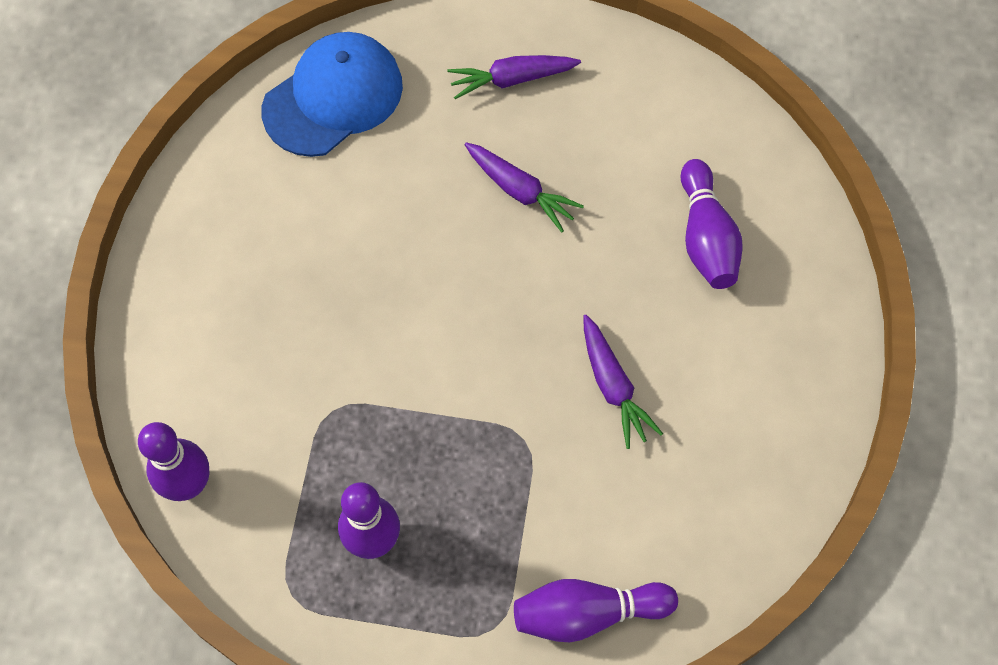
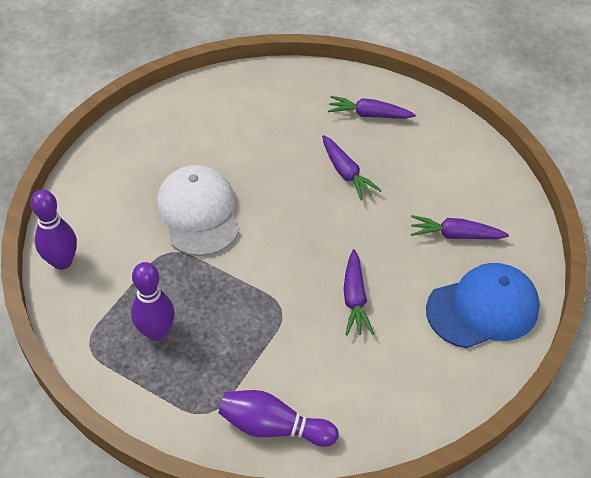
camera: 20 degrees right, 15 degrees down
blue cap [262,32,403,157] -> blue cap moved to [426,263,540,348]
purple bowling pin [681,159,743,289] -> purple carrot [411,215,509,239]
none -> white cap [157,165,239,256]

